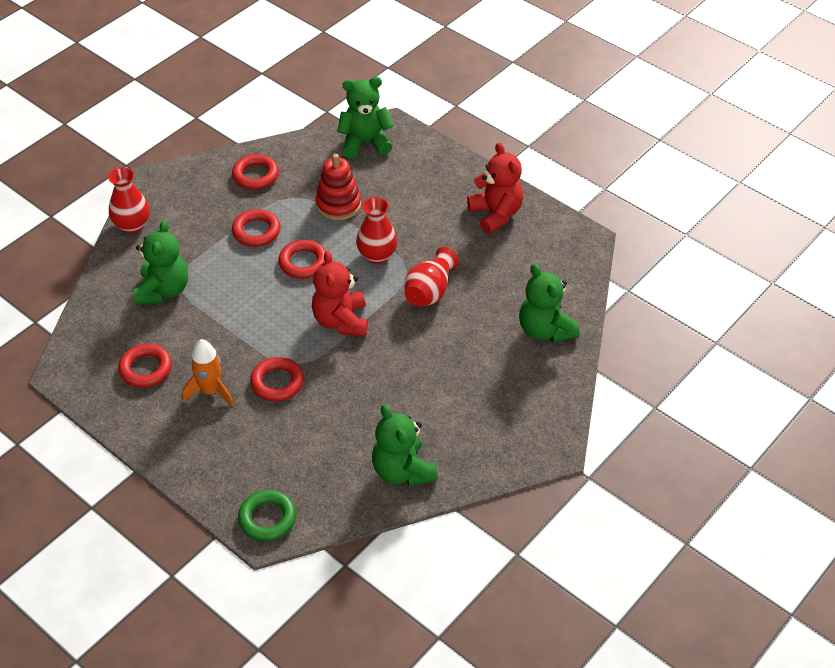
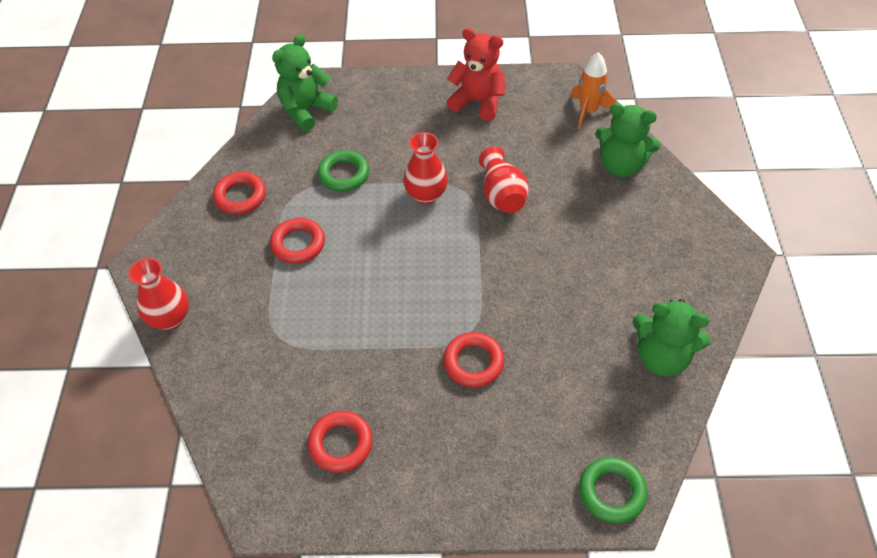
camera: 40 degrees left, 5 degrees up
green teddy bear [134,220,188,305] -> none
orange rocket [182,339,234,406] -> orange rocket moved to [570,52,615,129]
red ring [278,240,326,279] -> none
red teddy bear [312,251,368,337] -> none
red stacking toy [315,154,361,220] -> green ring [318,150,369,192]

